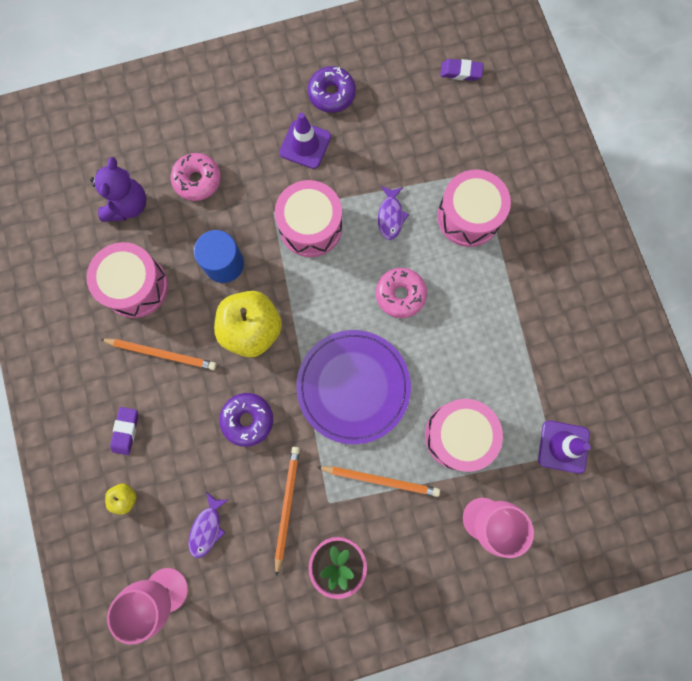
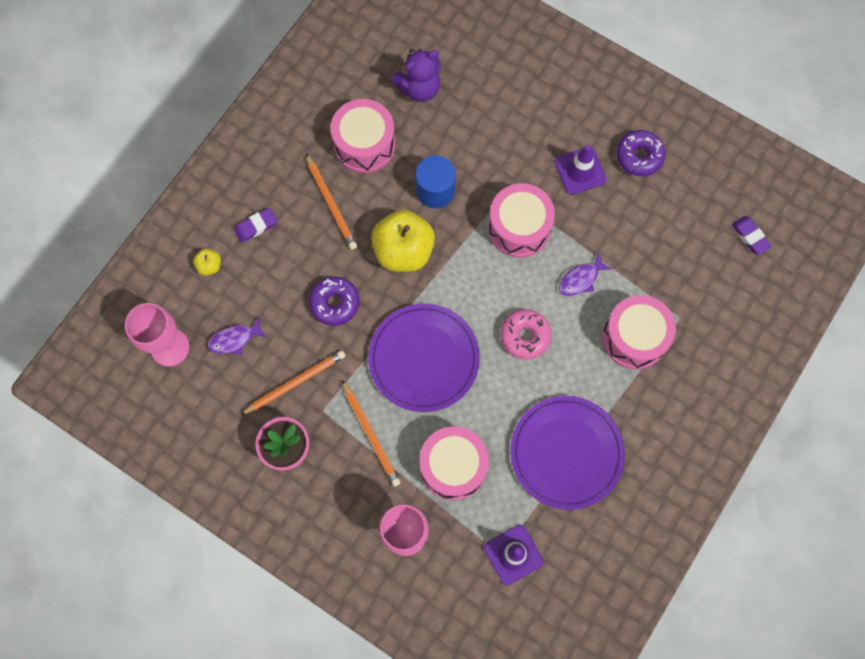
camera: 50 degrees right, 5 degrees down
pink donut [171,153,221,201] -> none
none -> purple plate [510,396,625,510]

